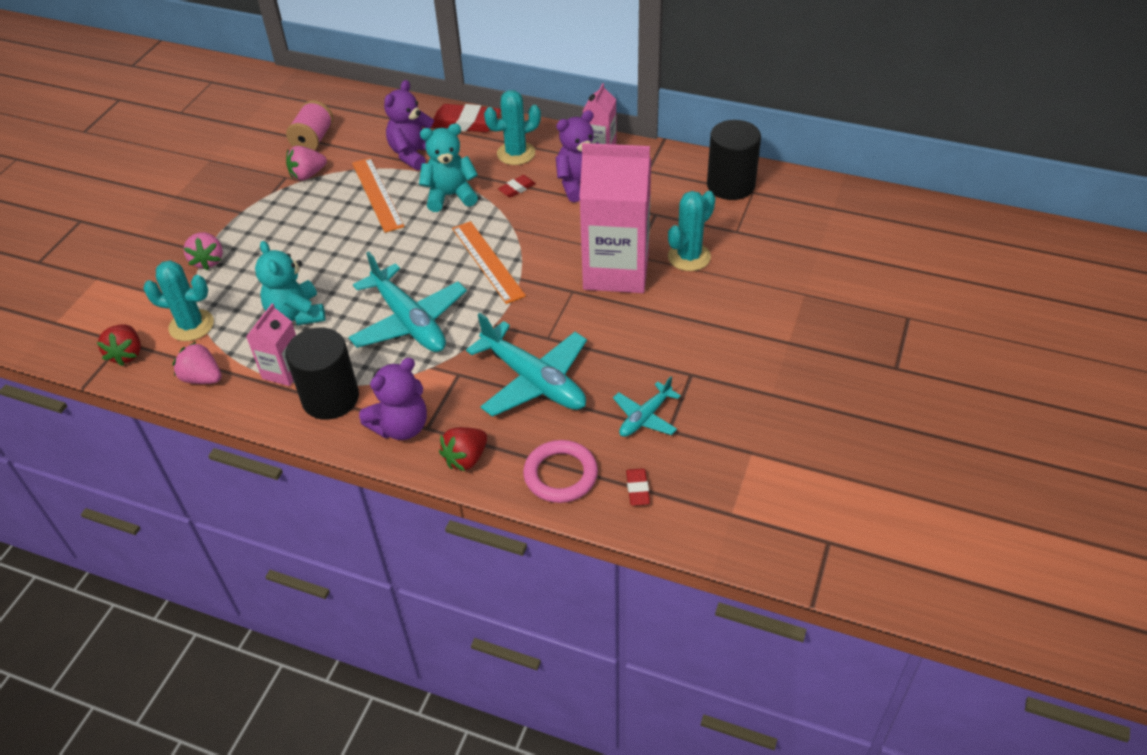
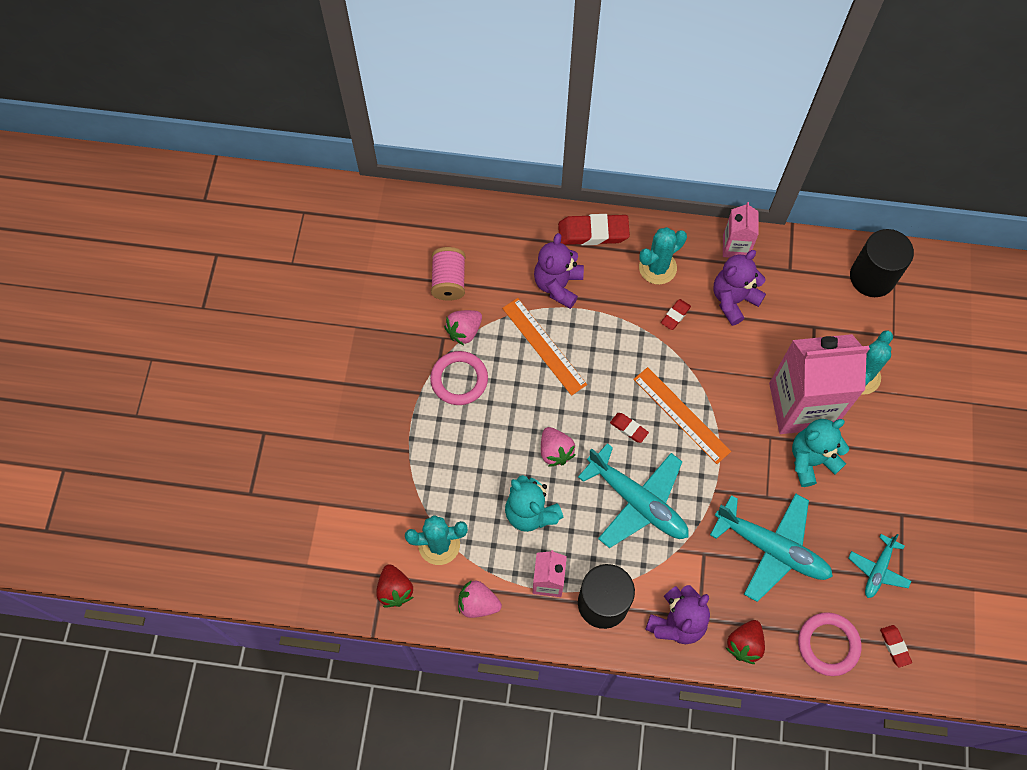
camera: 15 degrees left, 20 degrees up
pink strawberry [183,232,223,270] -> pink strawberry moved to [541,427,576,467]
turquoise teddy bear [419,124,478,212] -> turquoise teddy bear moved to [792,419,849,487]
none -> pink ring [430,351,488,405]
none -> red eraser [610,413,649,443]

